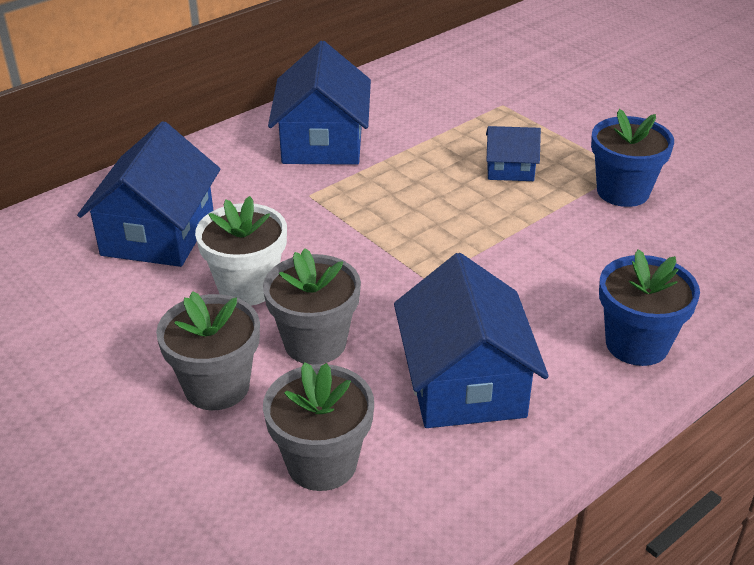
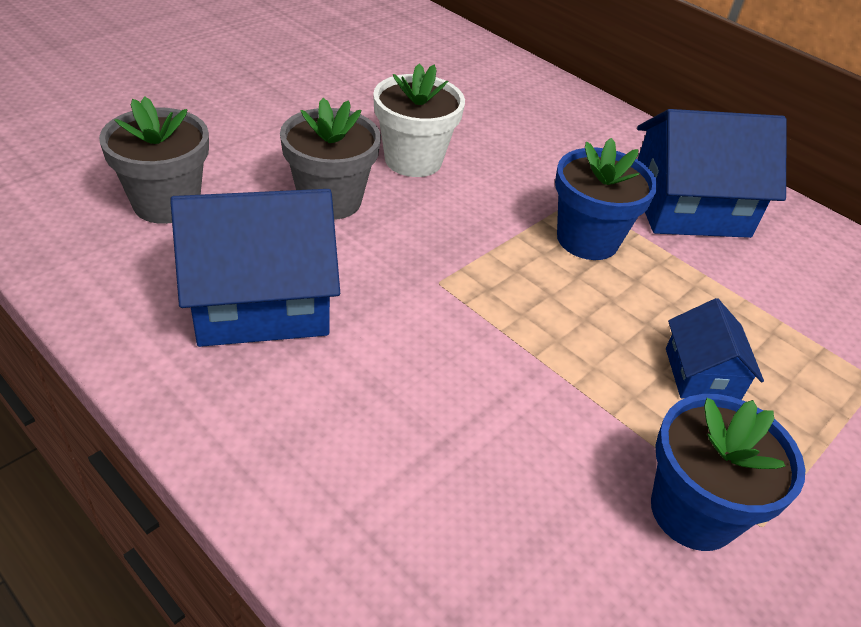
camera: 80 degrees right, 5 degrees up
blue house [77,121,220,267] -> none
grey flower pot [156,291,260,410] -> none
blue flower pot [599,249,700,366] -> blue flower pot moved to [555,138,658,260]

